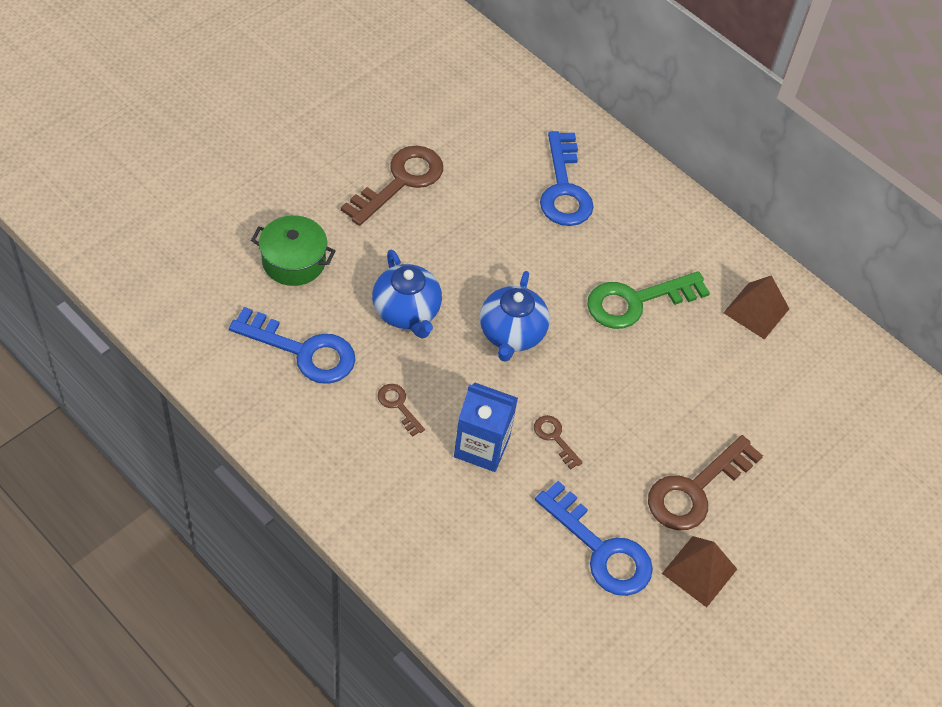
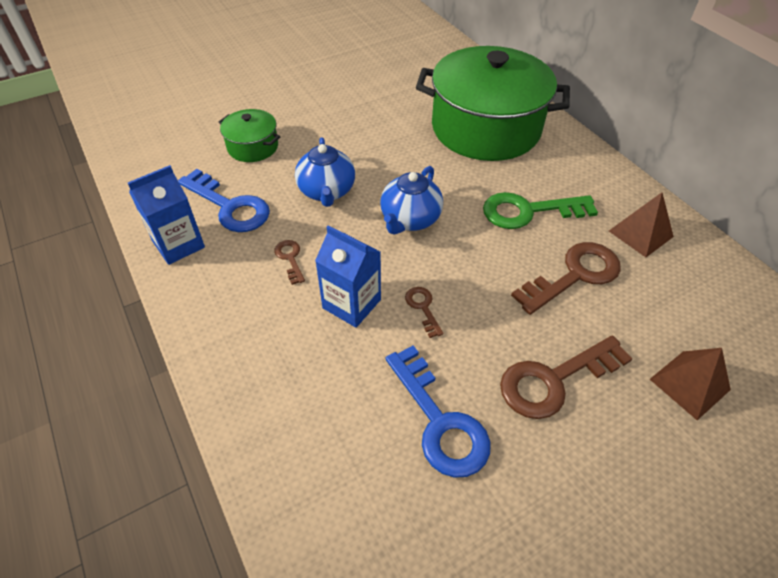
camera: 20 degrees right, 5 degrees down
brown key [341,145,443,226] -> brown key moved to [511,242,621,315]
blue key [540,131,594,226] -> green pot [416,46,570,161]
brown pyramid [662,536,737,608] -> brown pyramid moved to [650,348,731,420]
none -> blue carton [128,165,205,265]

